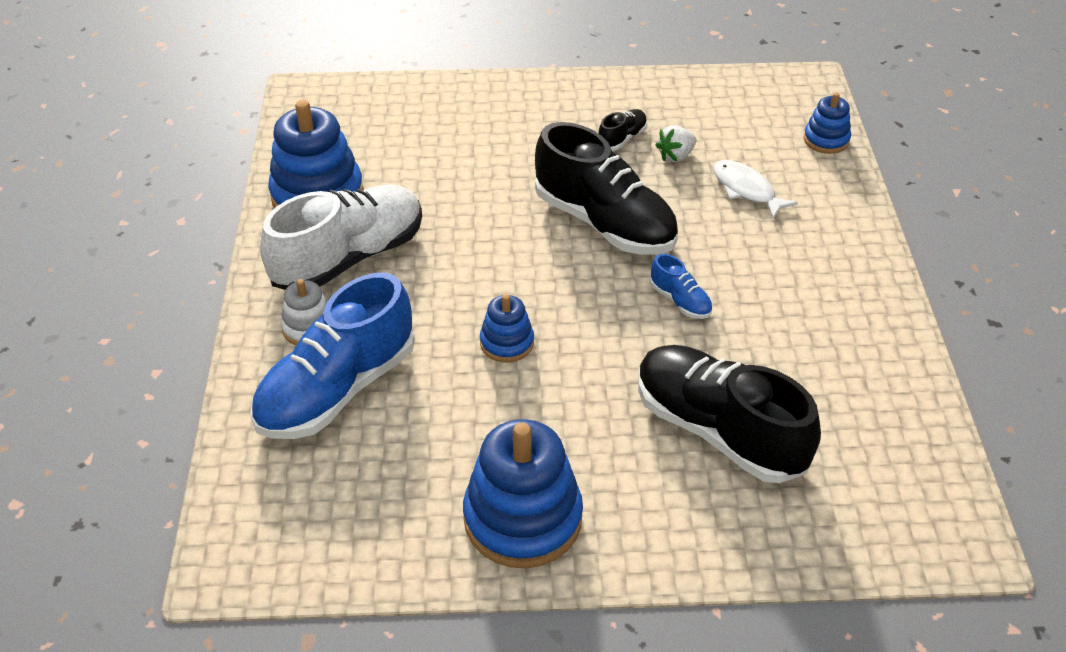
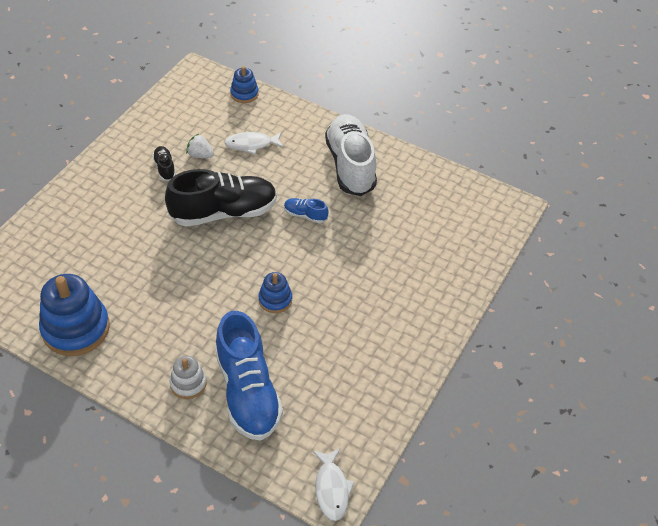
camera: 60 degrees left, 5 degrees up
white shoe [260,184,422,290] -> white shoe moved to [325,114,377,196]
blue stacking toy [463,419,583,569] -> none
black shoe [638,345,821,483] -> none
blue shoe [650,254,713,319] -> blue shoe turned 150 degrees counterclockwise [284,198,329,223]
white strawberry [655,125,696,162] -> white strawberry turned 120 degrees clockwise [186,134,214,158]
none -> white fish [312,448,355,521]

